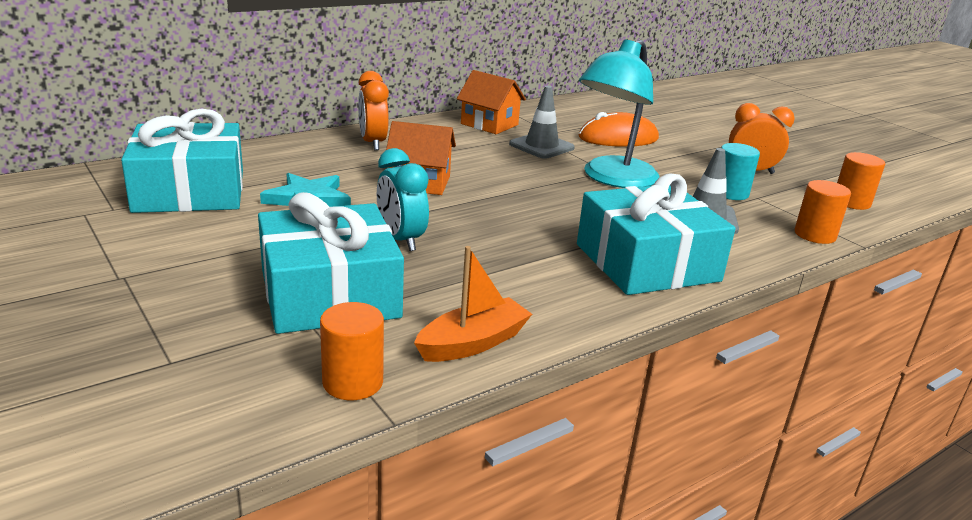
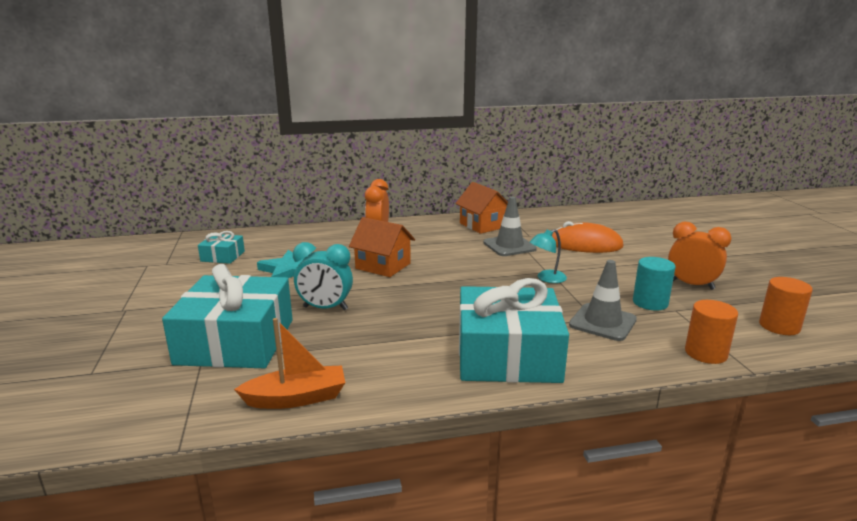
camera: 25 degrees right, 5 degrees down
turquoise gift [121,108,243,213] -> turquoise gift [198,231,245,264], size x0.46
orange cylinder [320,302,384,400] -> none
turquoise clock [377,148,429,251] -> turquoise clock turned 75 degrees counterclockwise [293,242,353,310]
turquoise lamp [579,40,659,188] -> turquoise lamp [530,229,567,283], size x0.44

